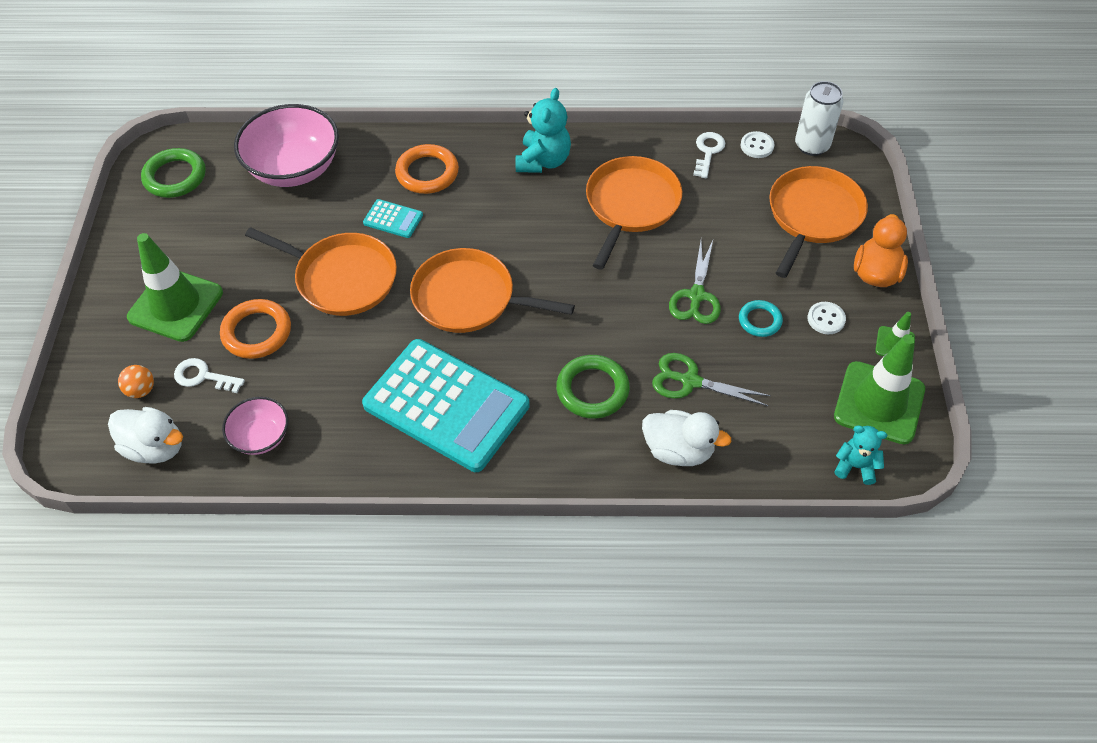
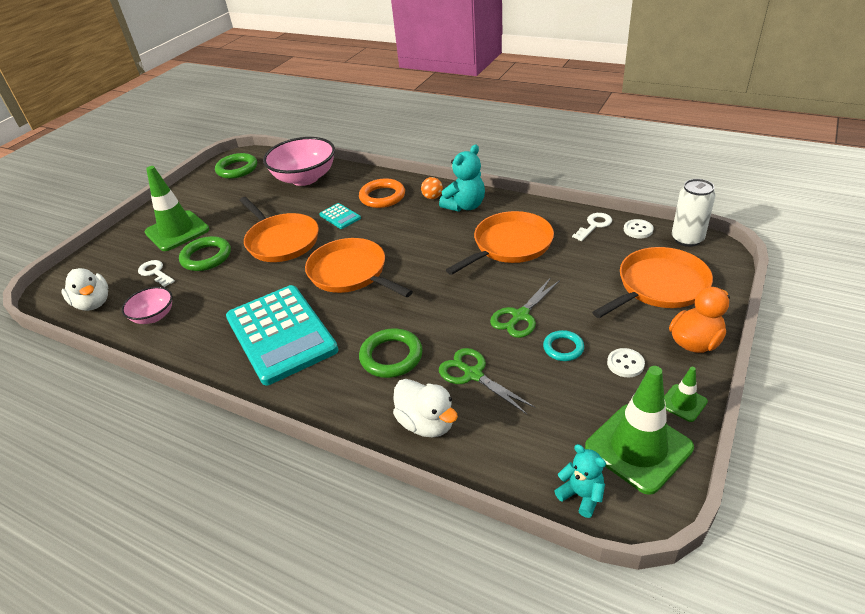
camera: 30 degrees right, 15 degrees down
orange ball [118,365,154,398] -> orange ball moved to [421,177,443,199]
orange ring [220,299,291,359] -> green ring [179,236,231,271]

